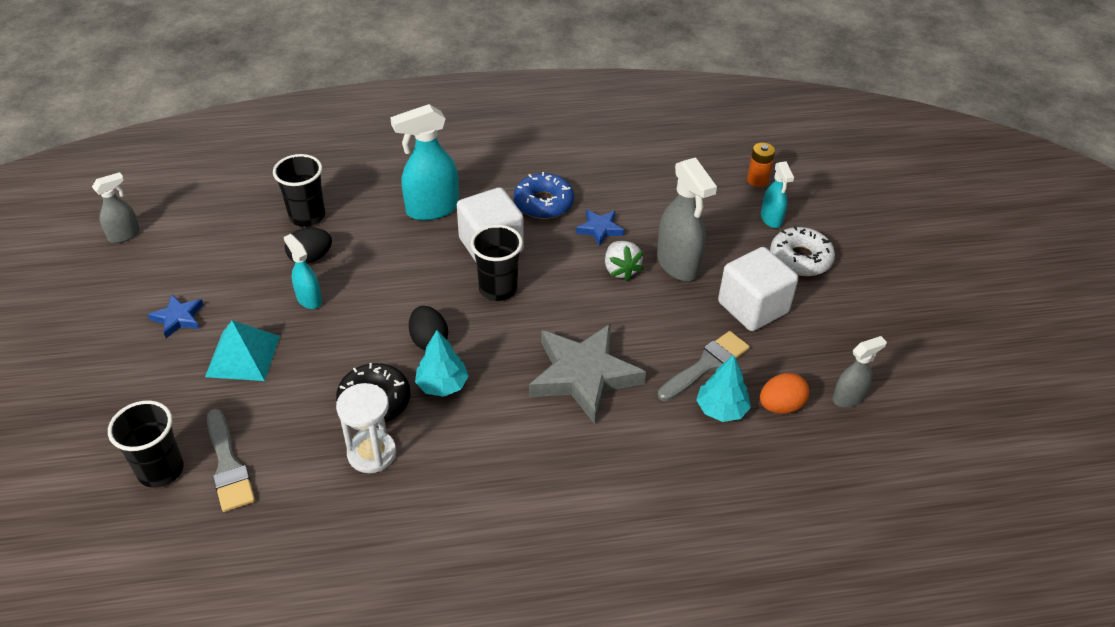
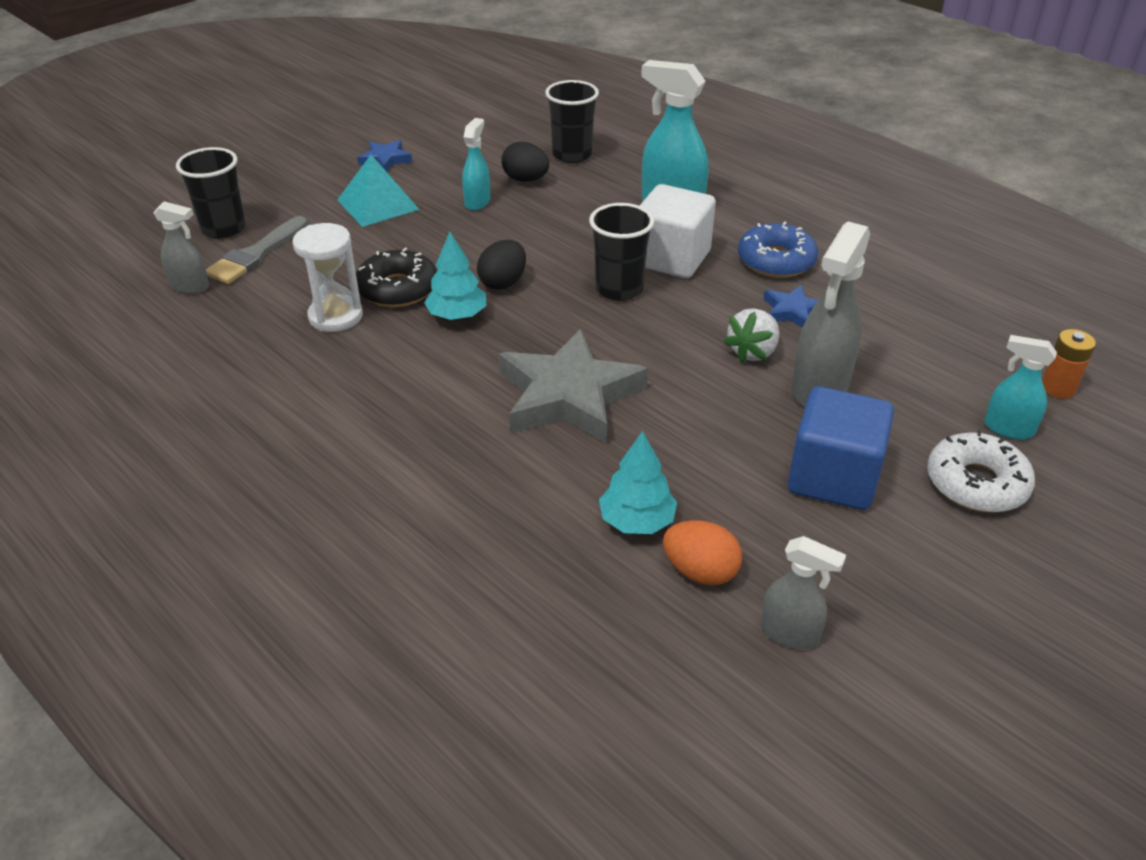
camera: 55 degrees right, 5 degrees down
grey spray bottle [92,172,140,243] -> grey spray bottle moved to [153,201,209,294]
grey brush [658,331,750,401] -> none
white cube [718,247,798,331] -> blue cube [788,387,894,510]
turquoise spray bottle [761,161,794,228] -> turquoise spray bottle turned 75 degrees clockwise [984,335,1057,440]

